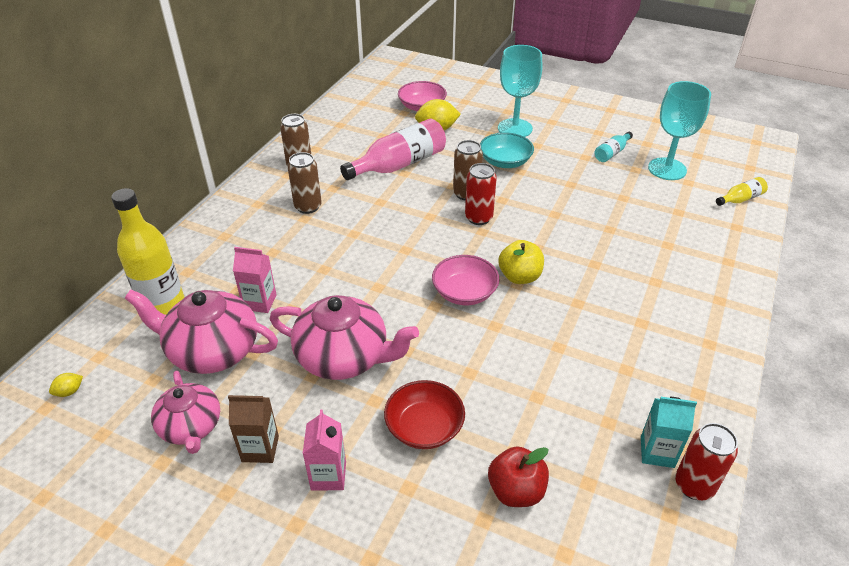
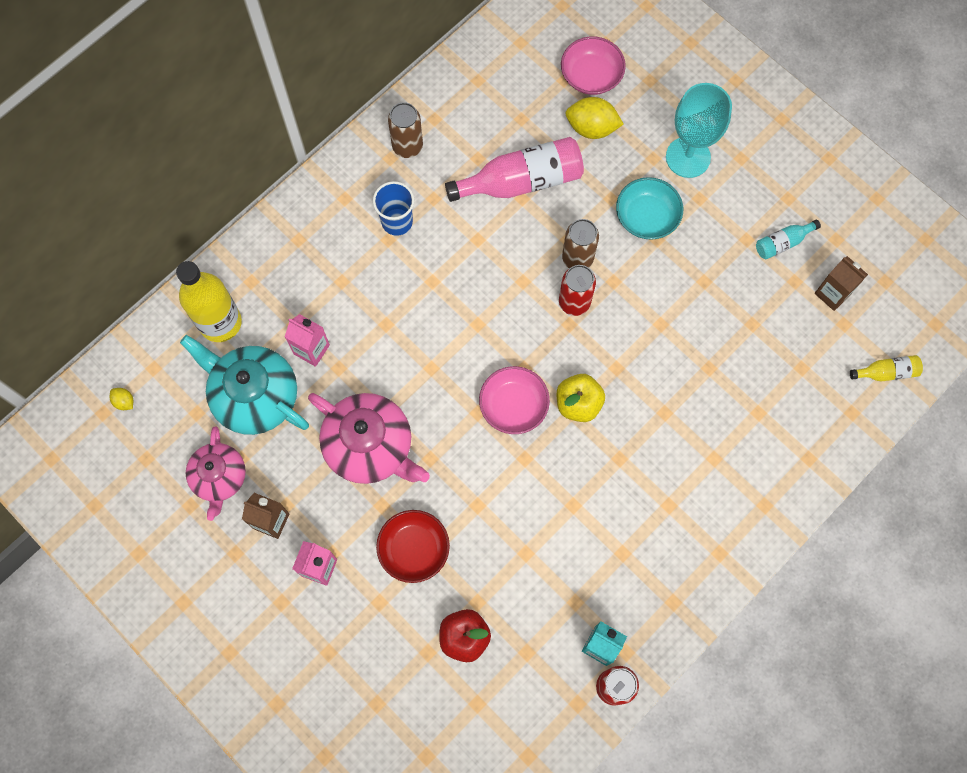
camera: 20 degrees right, 30 degrees up
yellow lemon [49,373,83,397] -> yellow lemon turned 60 degrees clockwise [110,388,133,410]
pink teapot [125,290,278,374] -> turquoise teapot [180,335,309,435]
brown can [288,152,322,214] -> blue cup [373,181,414,236]
turquoise goblet [648,81,711,180] -> brown carton [815,256,868,311]

